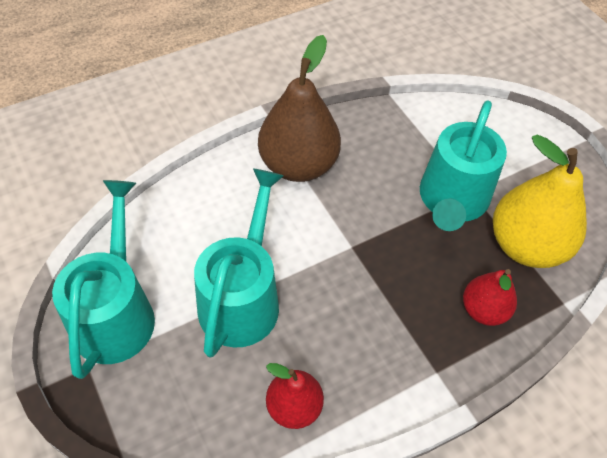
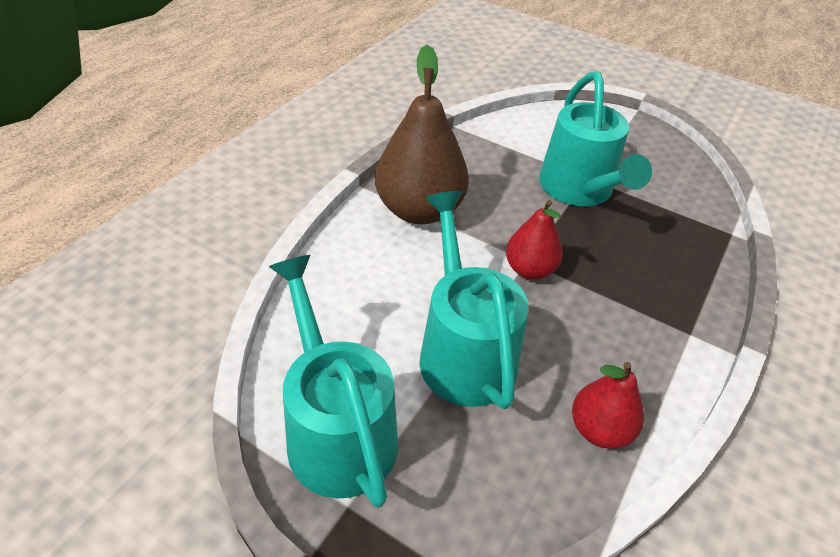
camera: 30 degrees left, 10 degrees down
red pear [463,269,517,326] -> red pear moved to [506,200,563,280]
yellow pear [493,134,587,268] -> none

